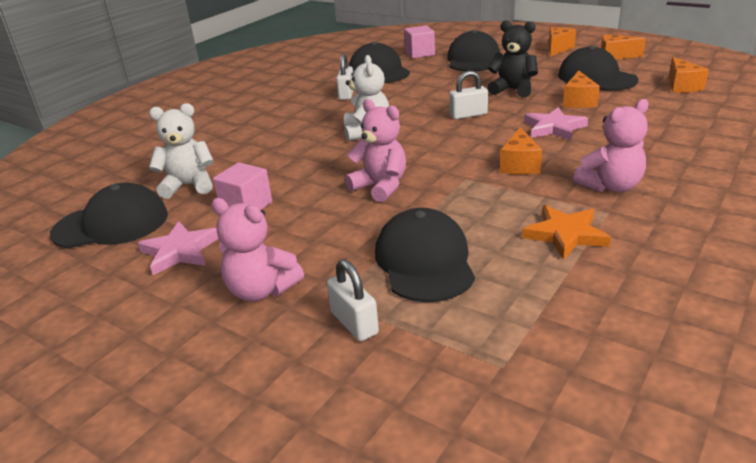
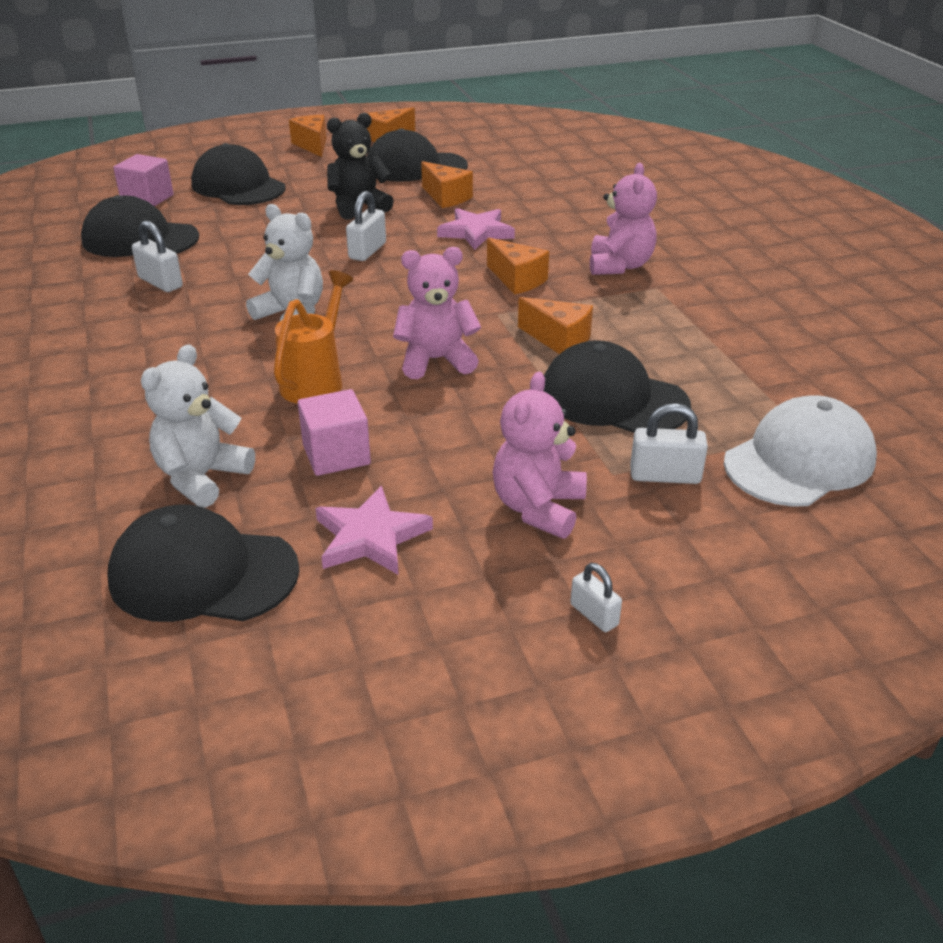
camera: 55 degrees left, 5 degrees up
black cap [50,183,168,249] -> black cap turned 105 degrees counterclockwise [107,504,300,622]
pink teddy bear [211,198,304,302] -> pink teddy bear turned 135 degrees clockwise [493,372,587,539]
orange star [522,205,611,260] -> none
orange cheese [669,57,709,93] -> orange cheese moved to [518,297,593,354]
none -> orange watering can [274,270,353,404]
none -> white padlock [570,563,622,632]
none -> white cap [724,395,877,507]

